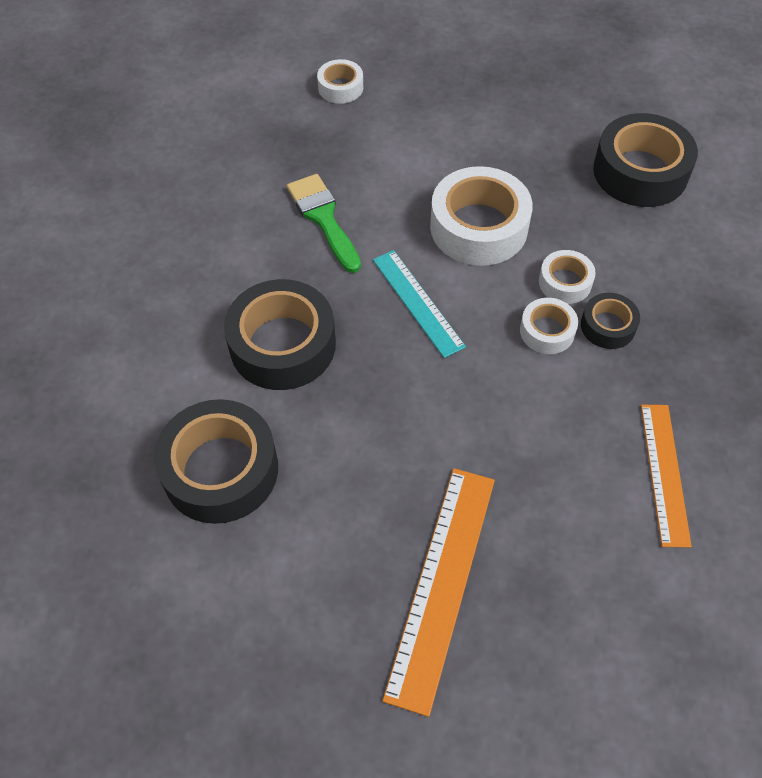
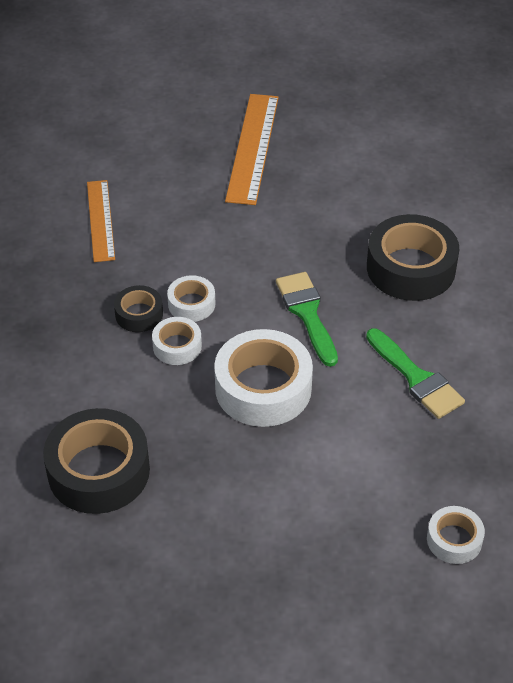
camera: 170 degrees right, 10 degrees down
black tape [154,399,278,524] -> none
turquoise ruler [373,250,466,358] -> green brush [276,272,338,367]

